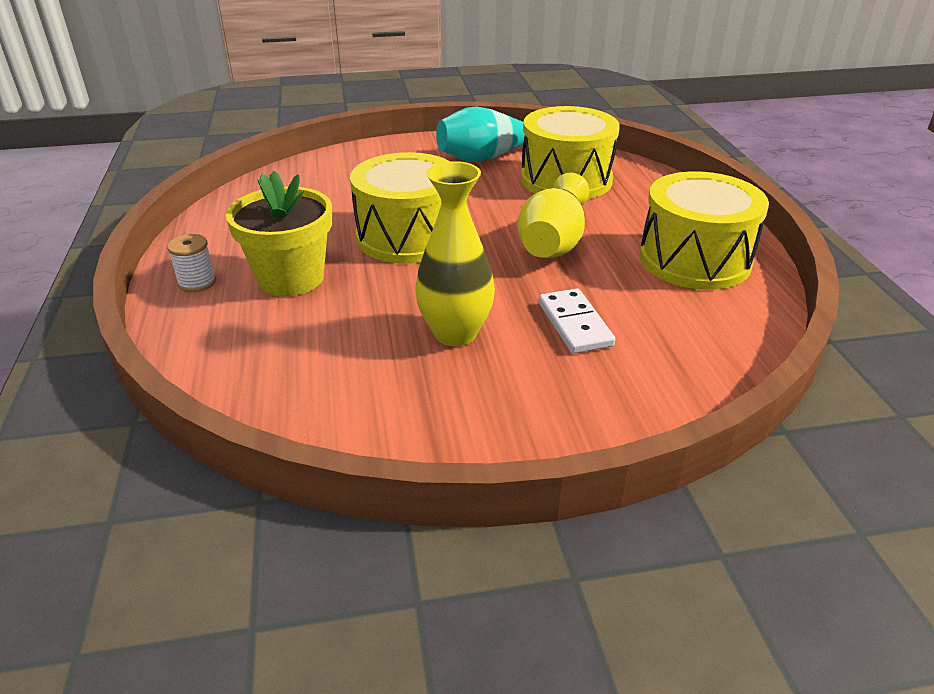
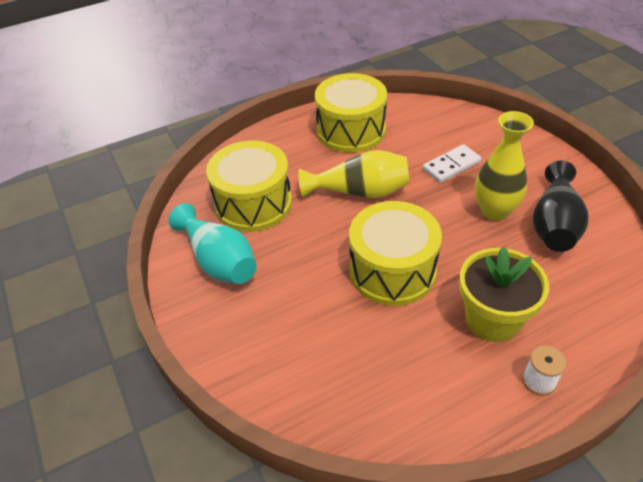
camera: 105 degrees left, 10 degrees up
none -> black vase [533,161,589,252]

